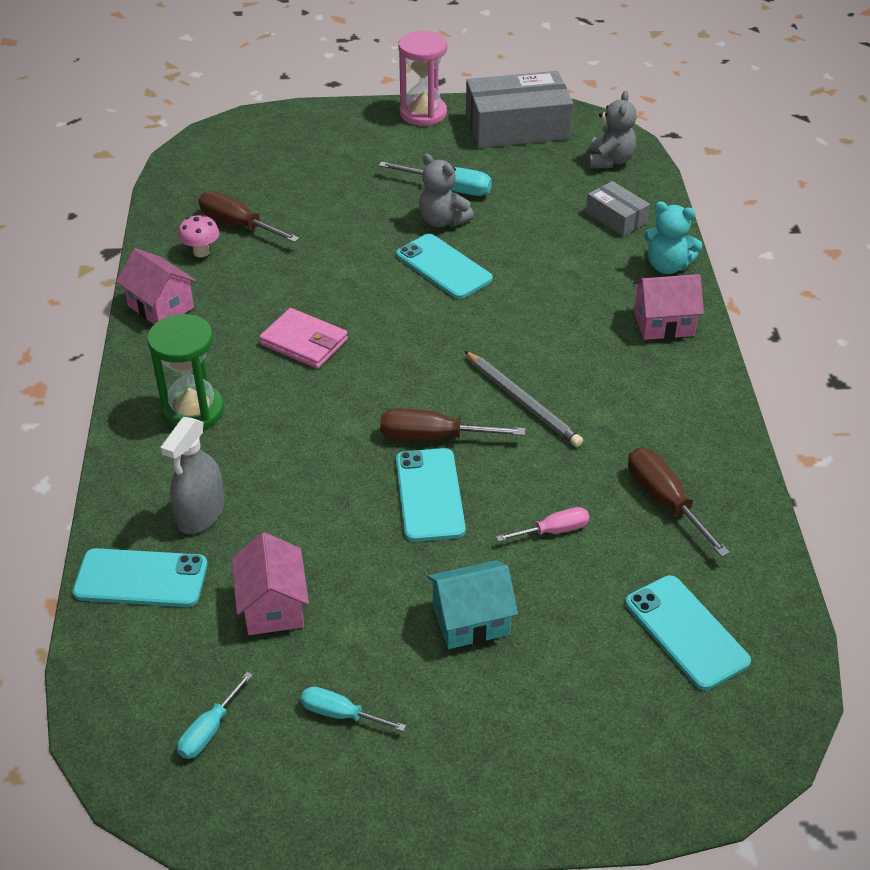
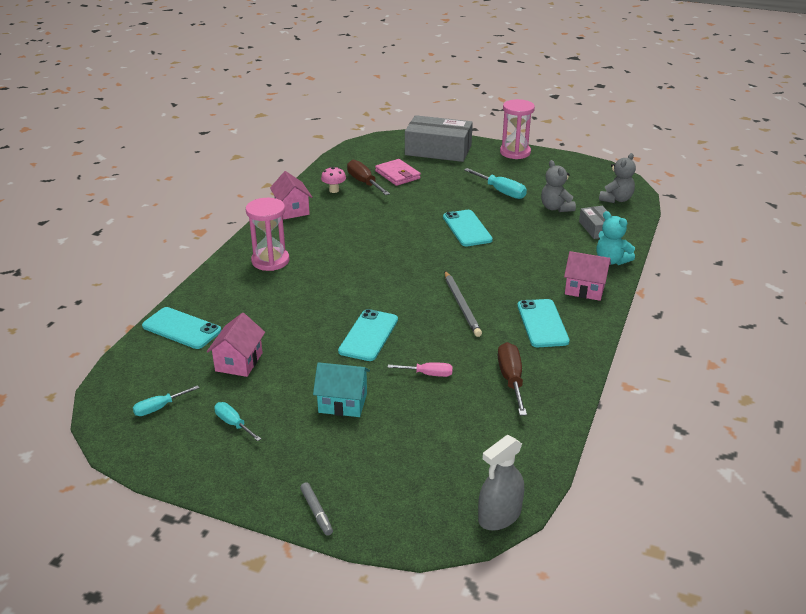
camera: 25 degrees right, 10 degrees down
green hourglass [147,314,224,430] -> pink hourglass [246,198,289,271]
grey spray bottle [161,417,225,534] -> grey spray bottle moved to [478,435,524,531]
pink wallet [259,308,348,369] -> pink wallet moved to [375,159,421,186]
brown screwdriver [380,408,526,441] -> none
grey teddy bear [419,154,474,227] -> grey teddy bear moved to [541,160,576,212]
grey box [466,71,573,148] -> grey box moved to [405,115,473,162]
turquoise phone [625,575,751,690] -> turquoise phone moved to [517,299,570,347]
none -> grey marker [300,482,333,536]

